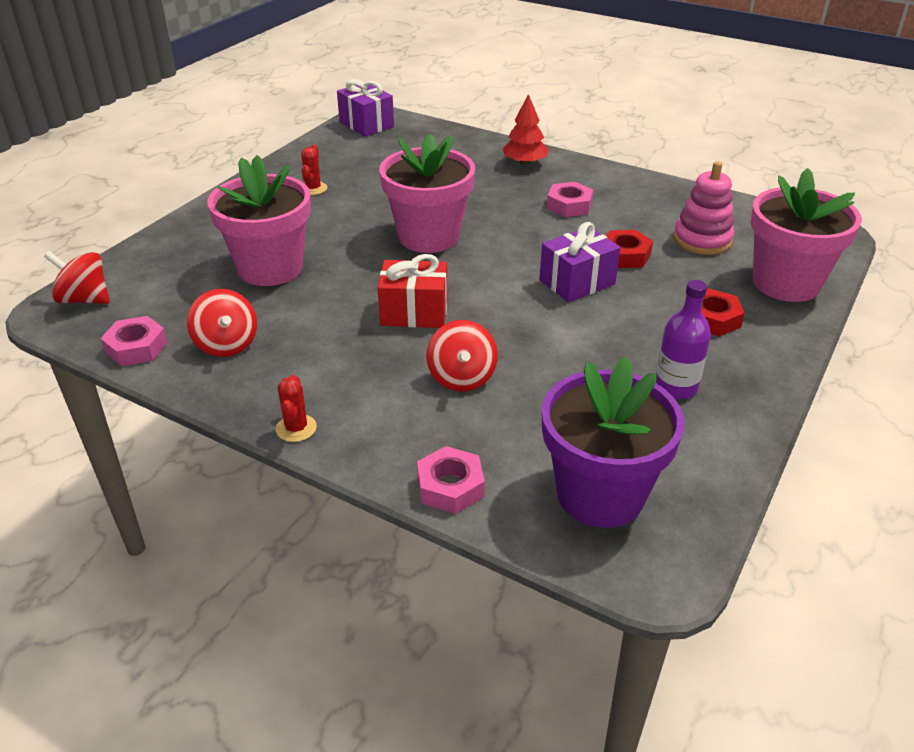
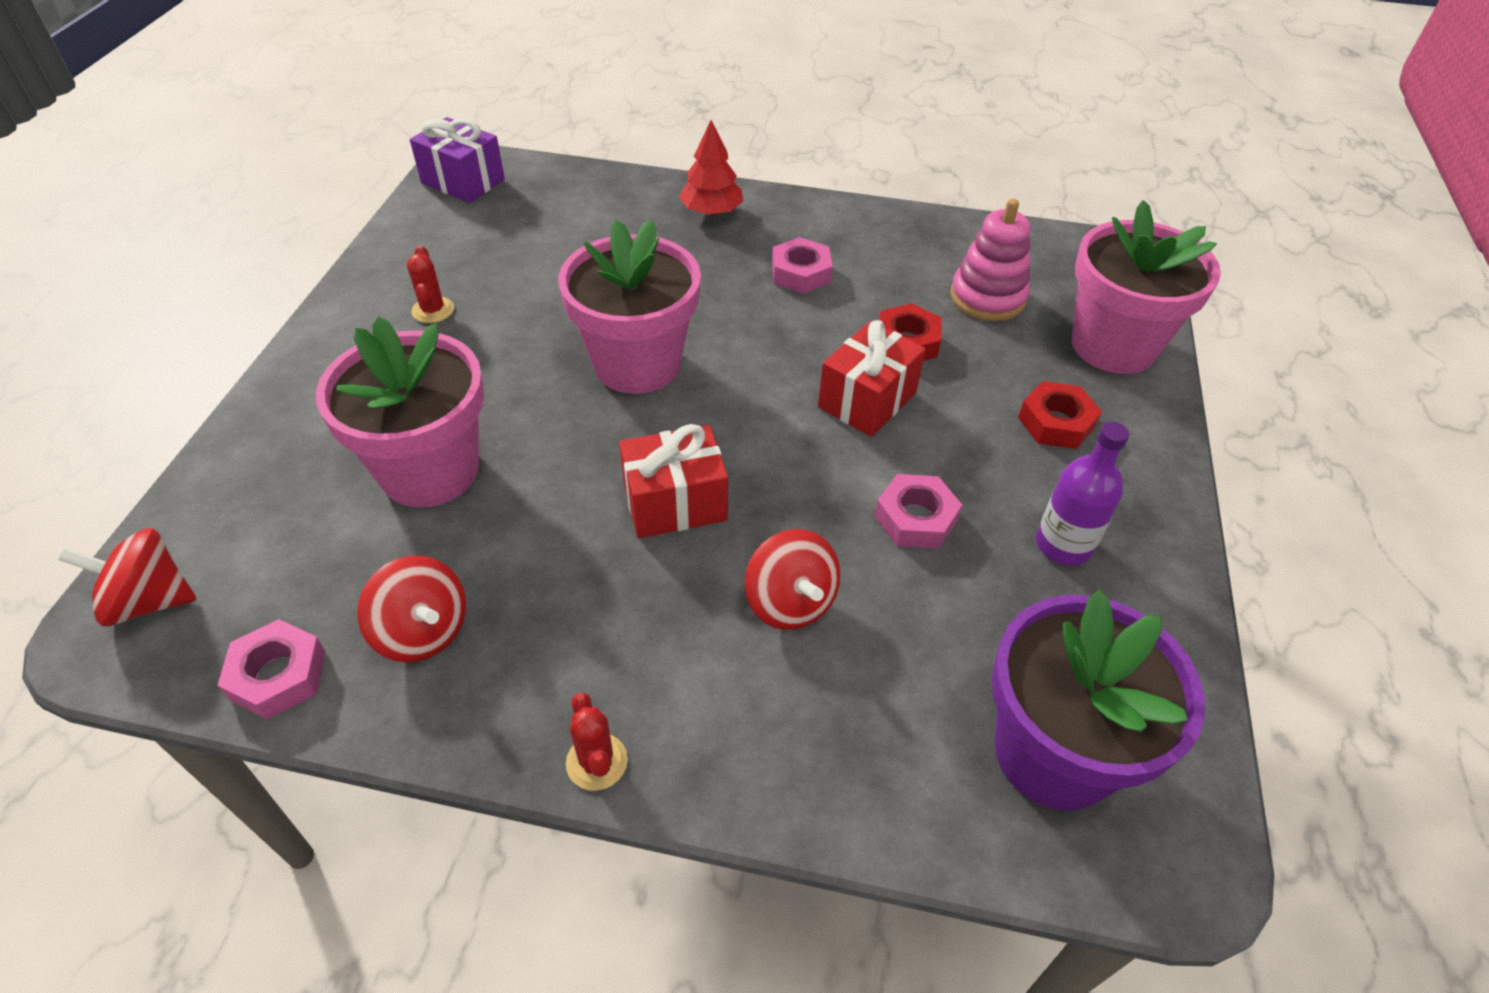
camera: 20 degrees left, 10 degrees up
pink nut [417,446,485,514] -> pink nut moved to [874,474,962,549]
purple gift [539,222,620,302] -> red gift [818,320,926,437]

